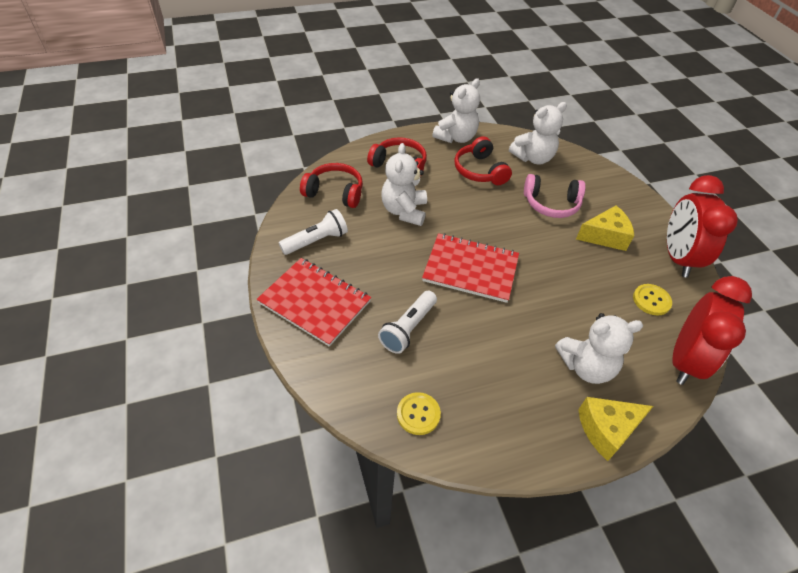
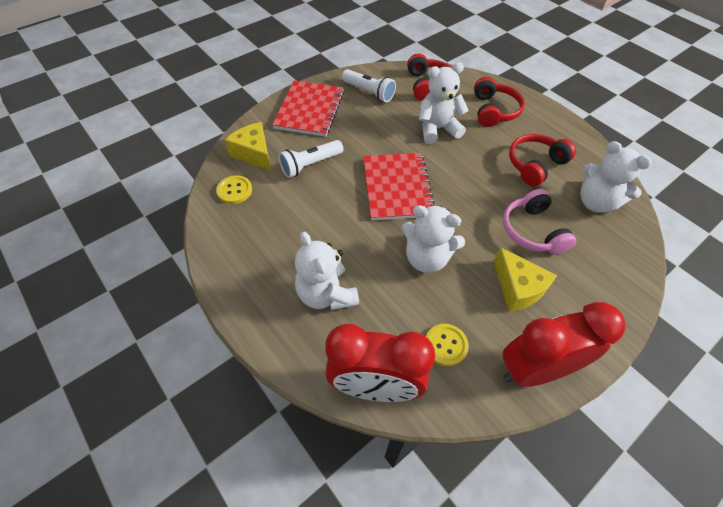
camera: 70 degrees right, 5 degrees up
white flashlight [378,291,437,354] -> white flashlight turned 45 degrees counterclockwise [279,140,343,178]
white teddy bear [432,78,480,143] -> white teddy bear moved to [402,205,465,273]
yellow cheese [578,397,653,461] -> yellow cheese moved to [225,122,271,171]

